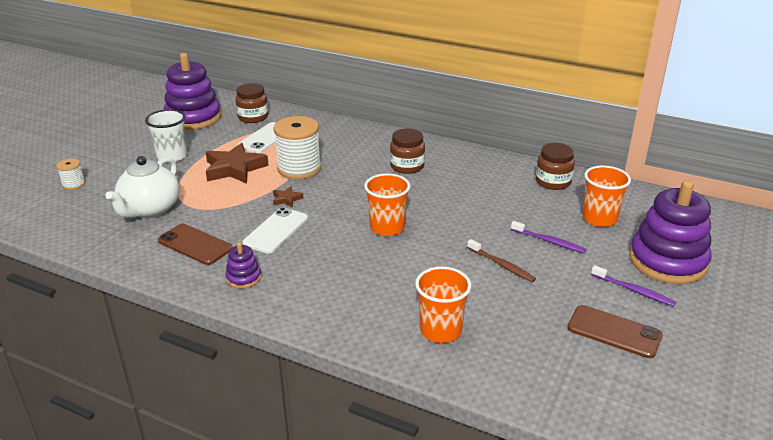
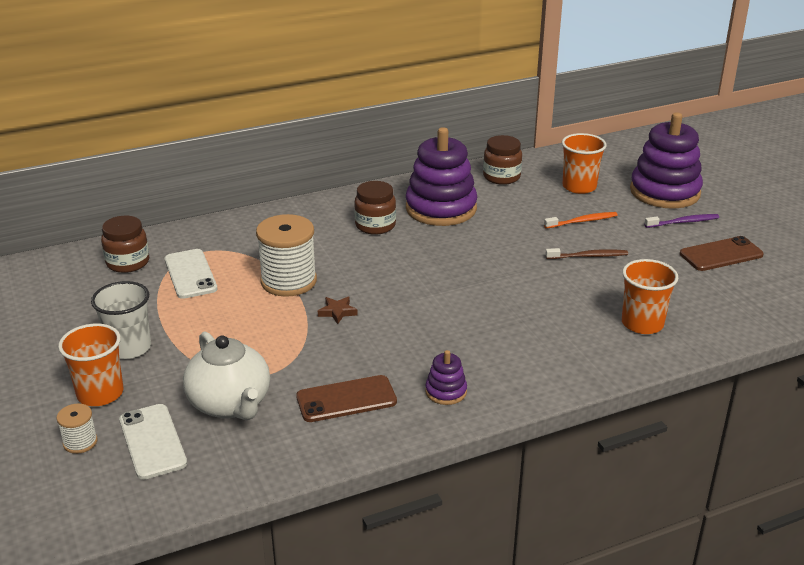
camera: 50 degrees left, 0 degrees up
purple stacking toy [164,53,221,130] -> purple stacking toy moved to [406,127,477,226]
brown star [206,143,269,184] -> none
white phone [242,207,308,254] -> white phone moved to [119,404,187,480]
orange cup [364,174,410,236] -> orange cup moved to [58,324,123,406]
purple toothbrush [511,221,586,253] -> orange toothbrush [544,212,618,229]

